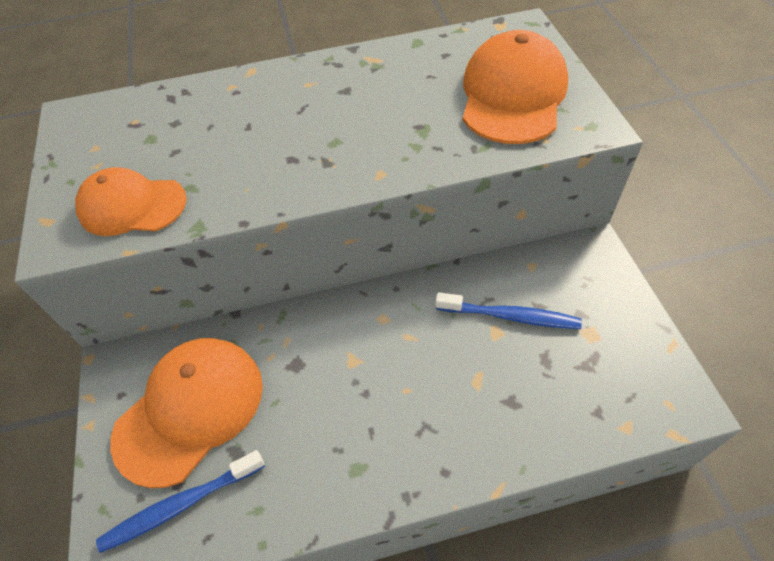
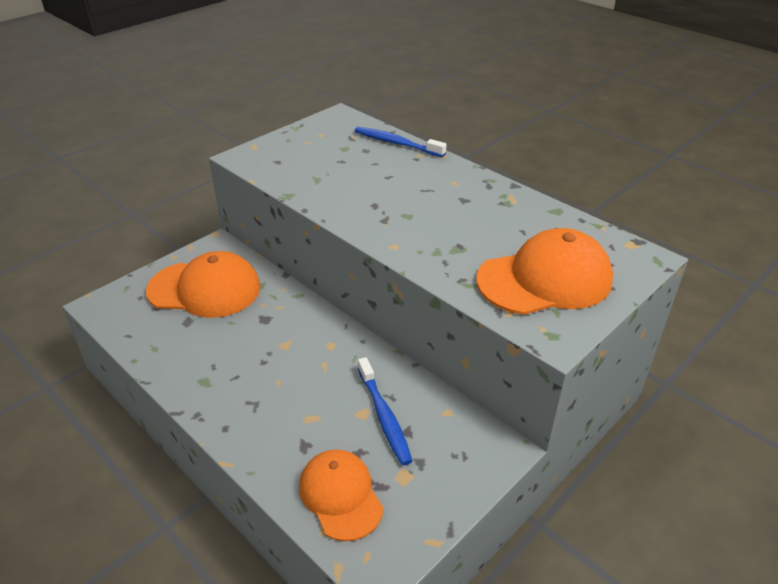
camera: 55 degrees right, 15 degrees down
orange cap [75,167,187,236] -> orange cap moved to [299,450,384,541]
blue toothbrush [96,450,265,553] -> blue toothbrush moved to [355,127,447,157]

